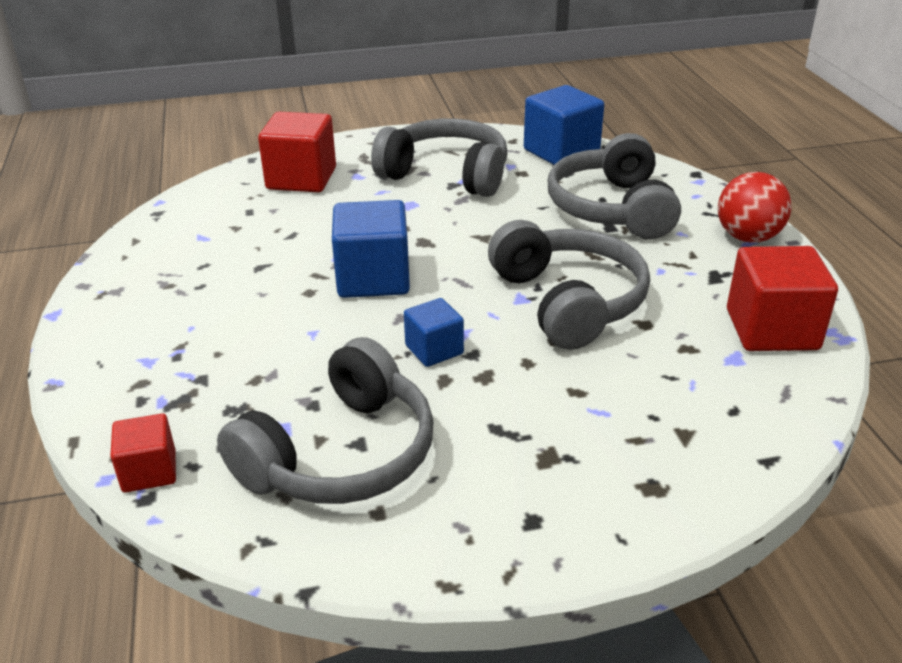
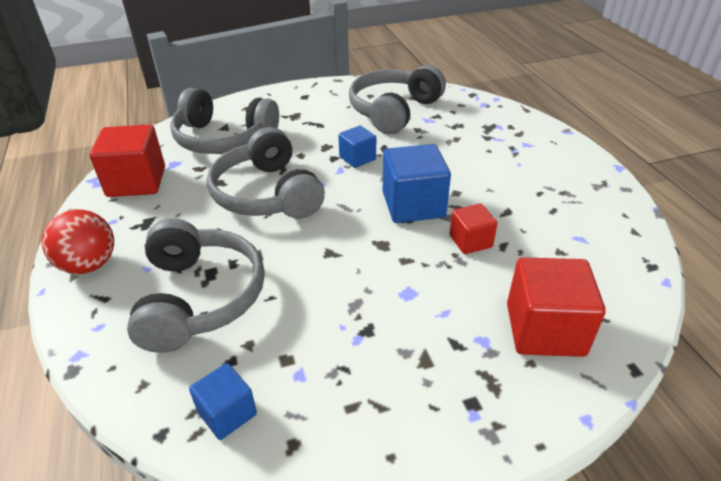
camera: 175 degrees right, 5 degrees up
red cube [110,414,176,493] -> red cube moved to [449,203,498,254]
grey headphones [371,118,508,197] -> grey headphones moved to [170,88,279,154]
blue cube [524,85,604,165] -> blue cube [189,363,257,440], size x0.57

